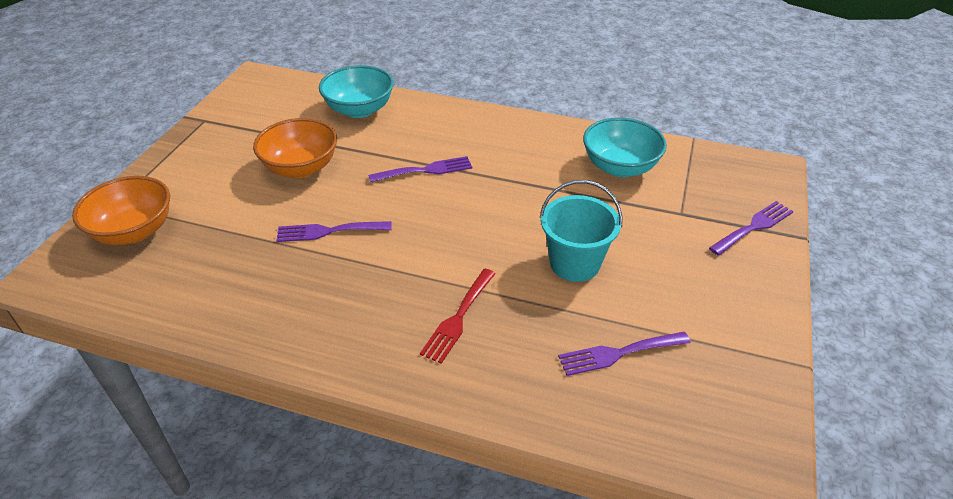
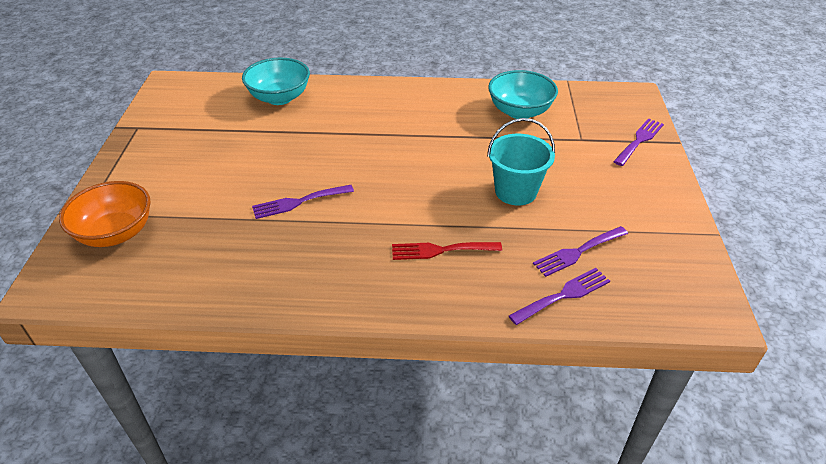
camera: 15 degrees left, 0 degrees up
orange bowl [253,118,337,178] -> none
purple fork [368,156,472,183] -> purple fork moved to [509,268,610,325]
red fork [420,269,496,364] -> red fork turned 75 degrees clockwise [392,242,502,260]

